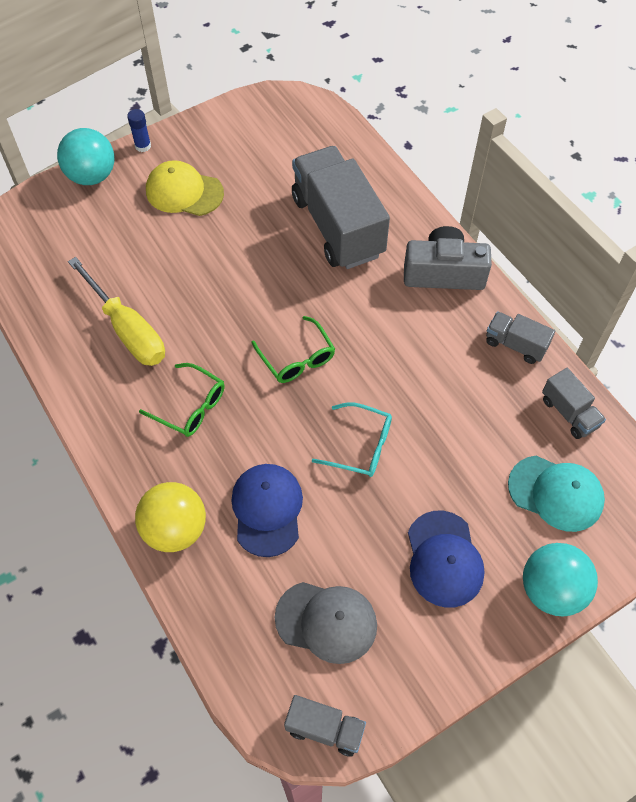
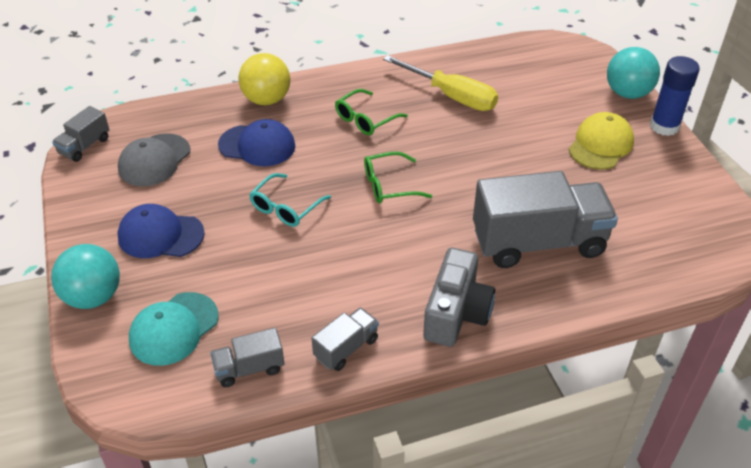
camera: 105 degrees right, 15 degrees down
yellow screwdriver [68,257,165,366] -> yellow screwdriver turned 120 degrees counterclockwise [383,55,498,111]
blue glue stick [127,109,151,152] -> blue glue stick [650,56,700,136], size x1.82

